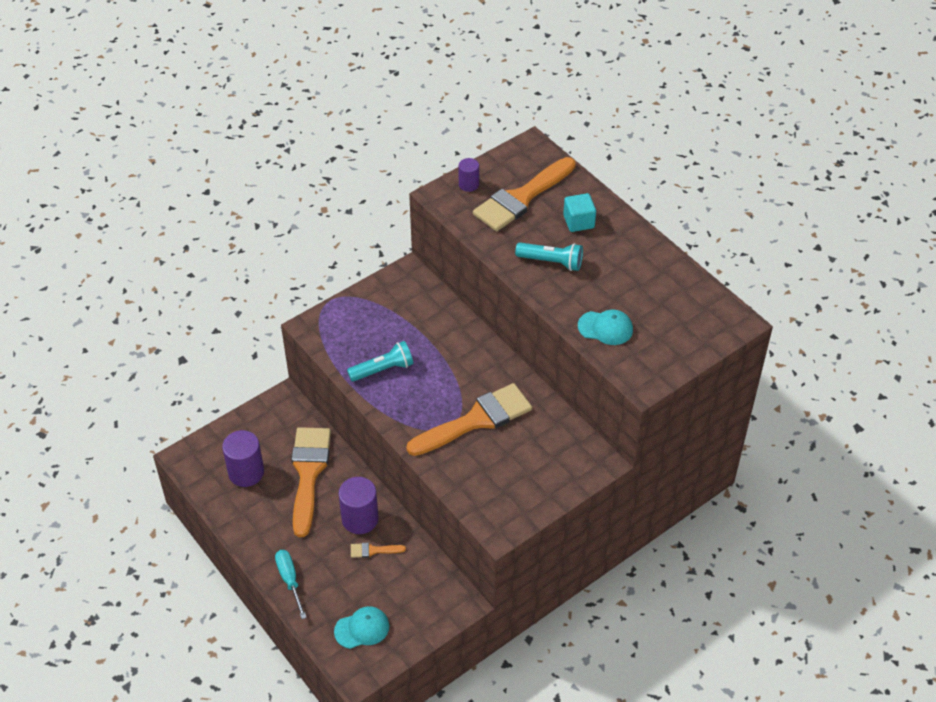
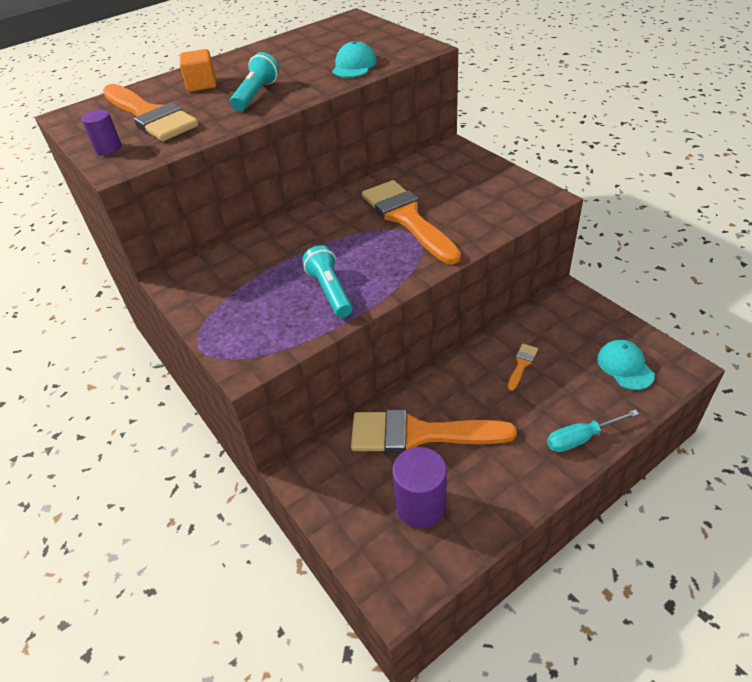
camera: 85 degrees left, 5 degrees down
purple cylinder [339,477,379,534] -> none
orange brush [351,542,406,558] -> orange brush turned 150 degrees counterclockwise [507,344,538,391]
turquoise cube [563,193,596,232] -> orange cube [180,49,216,92]

